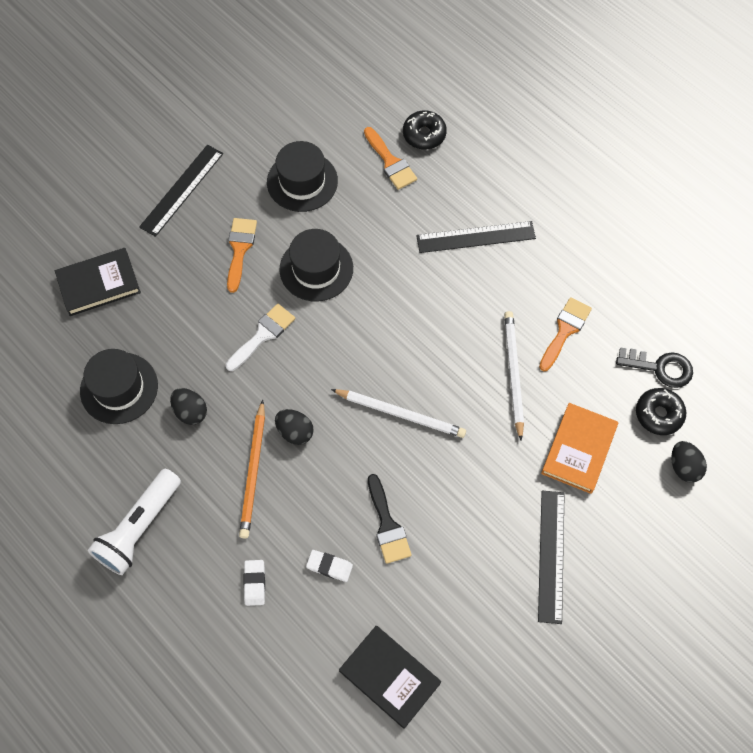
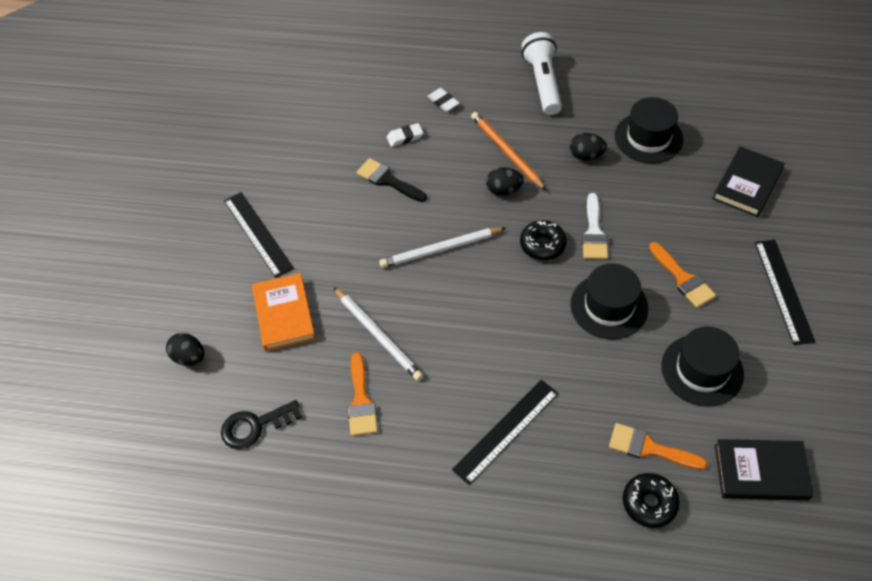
camera: 145 degrees right, 10 degrees down
black book [339,626,441,729] -> black book moved to [715,439,814,501]
black donut [636,388,686,435] -> black donut moved to [520,220,567,260]

